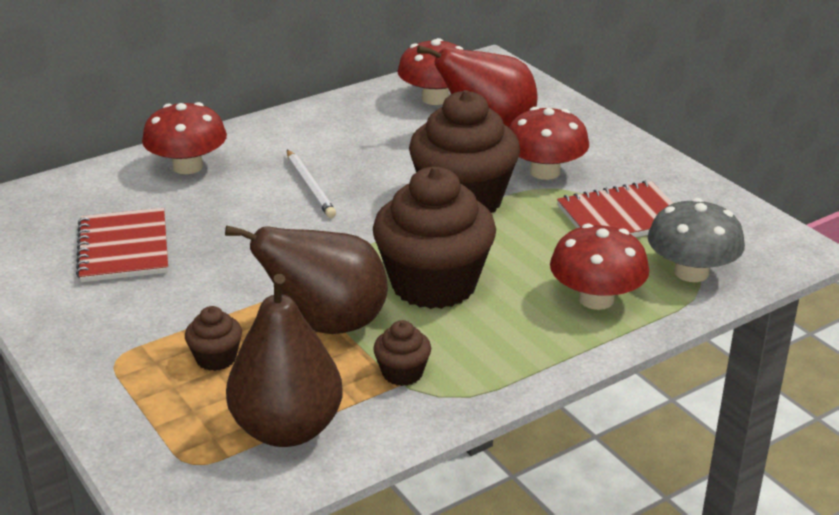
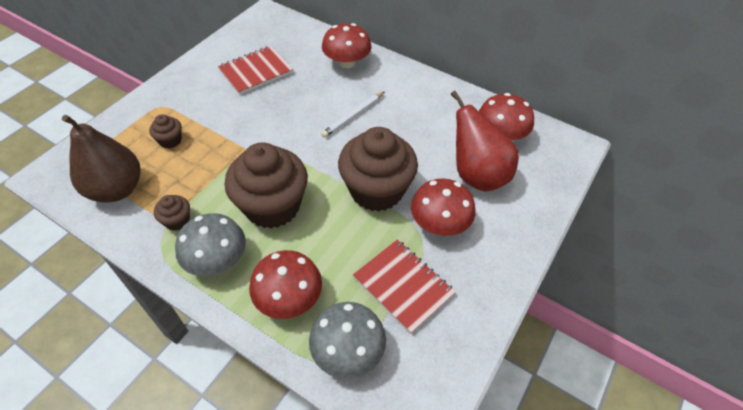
camera: 65 degrees right, 20 degrees up
brown pear [225,225,388,334] -> none
none -> grey mushroom [175,213,246,276]

